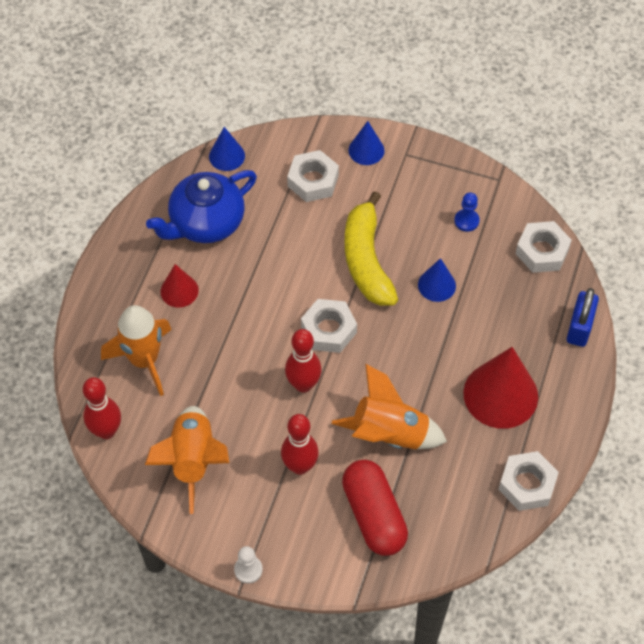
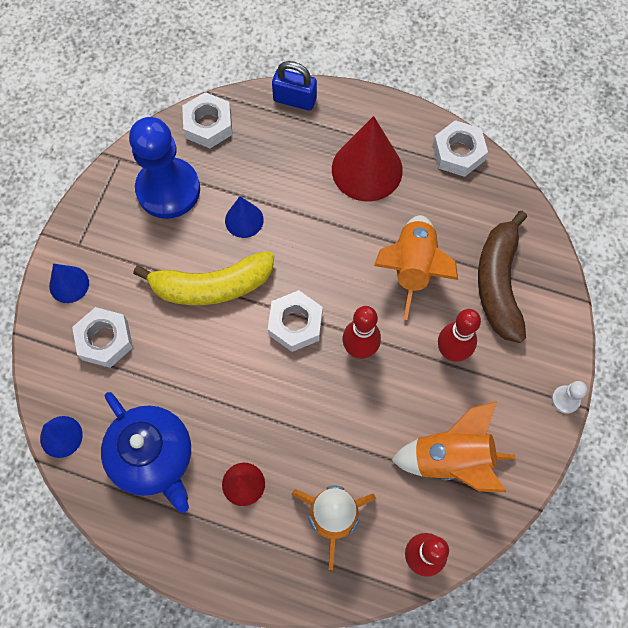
camera: 90 degrees left, 10 degrees up
red capsule [342,460,408,556] -> brown banana [478,211,527,343]
blue pawn [454,193,480,232] -> blue pawn [129,117,200,219], size x2.49

